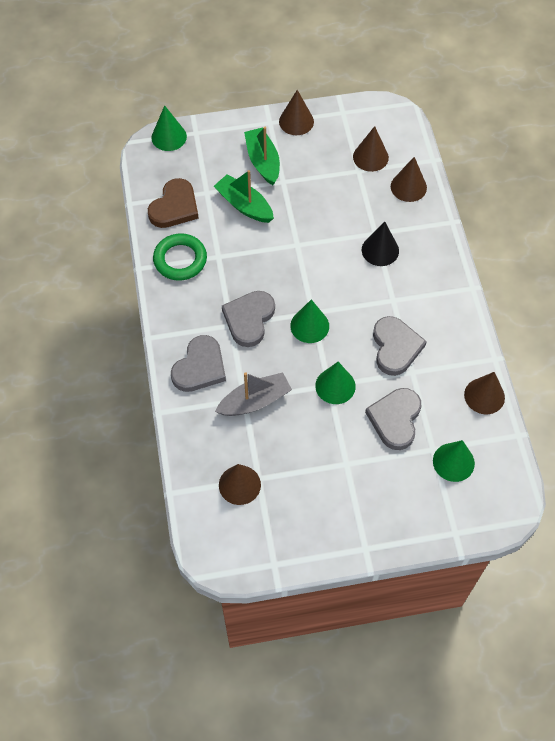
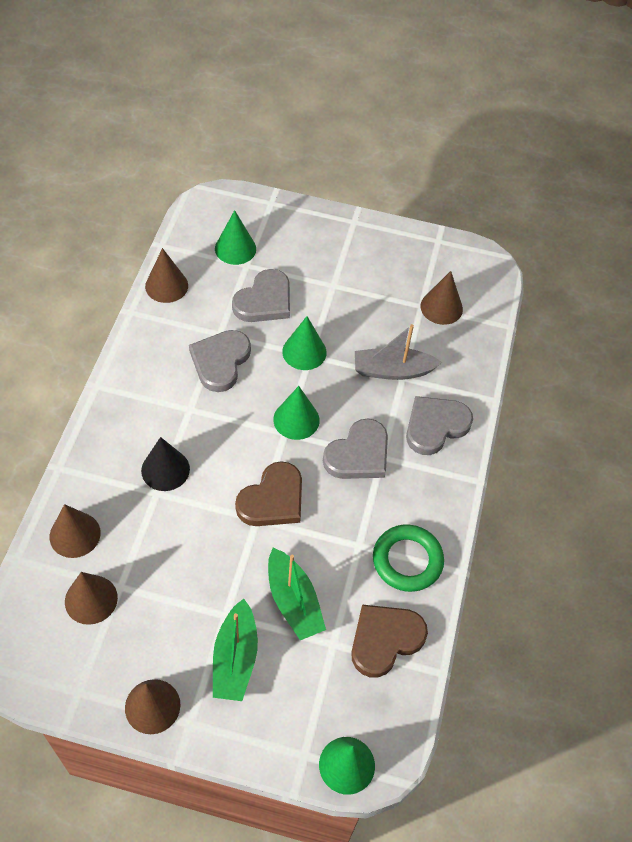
camera: 160 degrees left, 5 degrees down
none -> brown heart [235,461,302,526]

